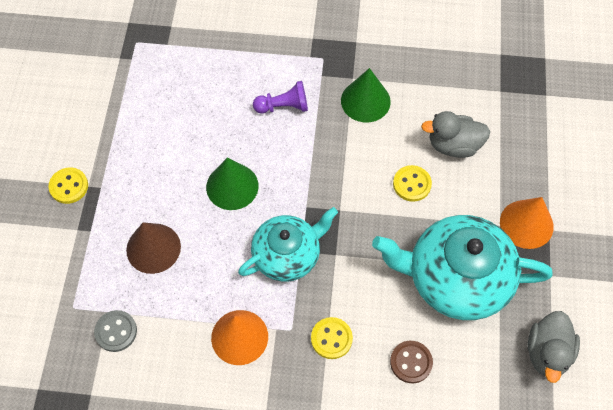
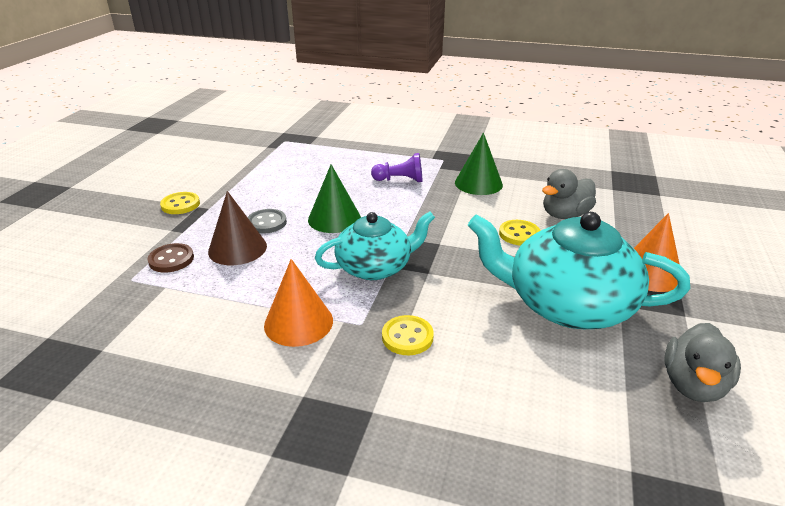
camera: 10 degrees right, 30 degrees down
grey button [94,310,137,352] -> grey button moved to [248,209,287,233]
brown button [390,341,433,383] -> brown button moved to [147,243,194,273]
grey duck [421,111,490,158] -> grey duck turned 45 degrees counterclockwise [542,169,596,219]

